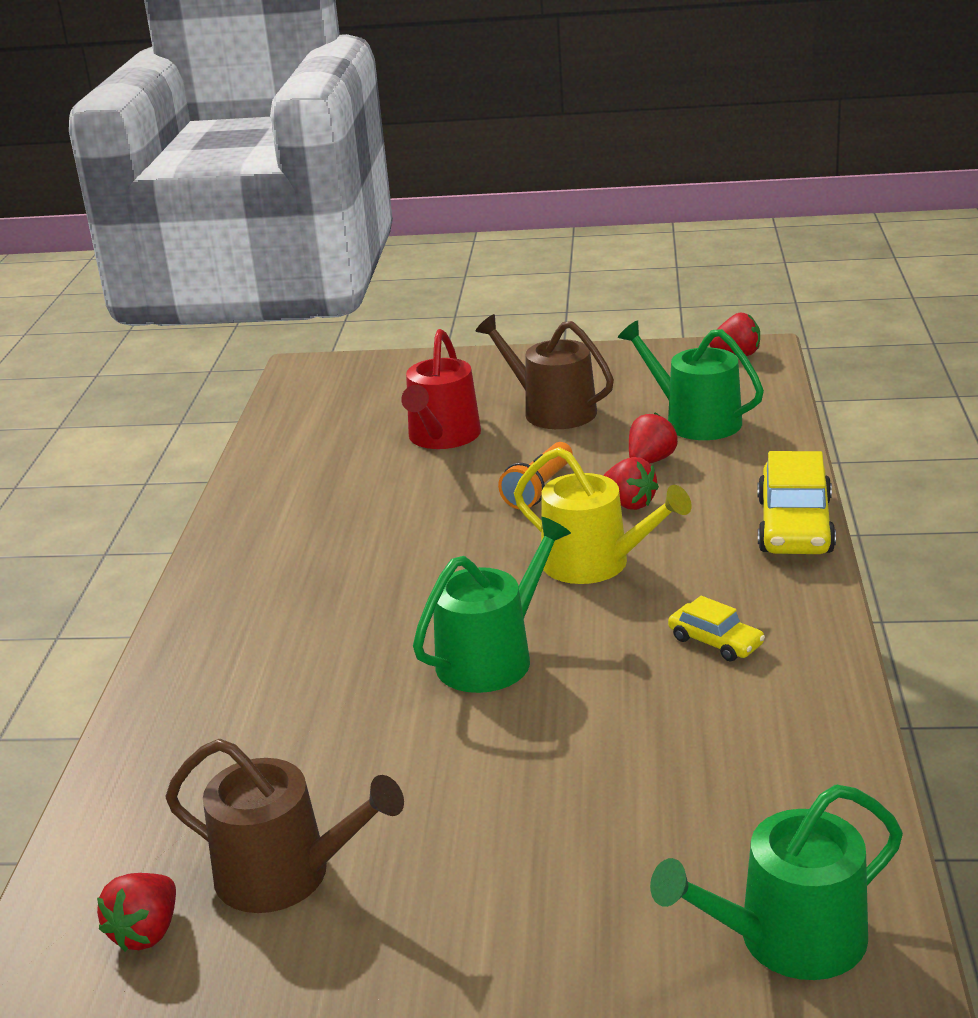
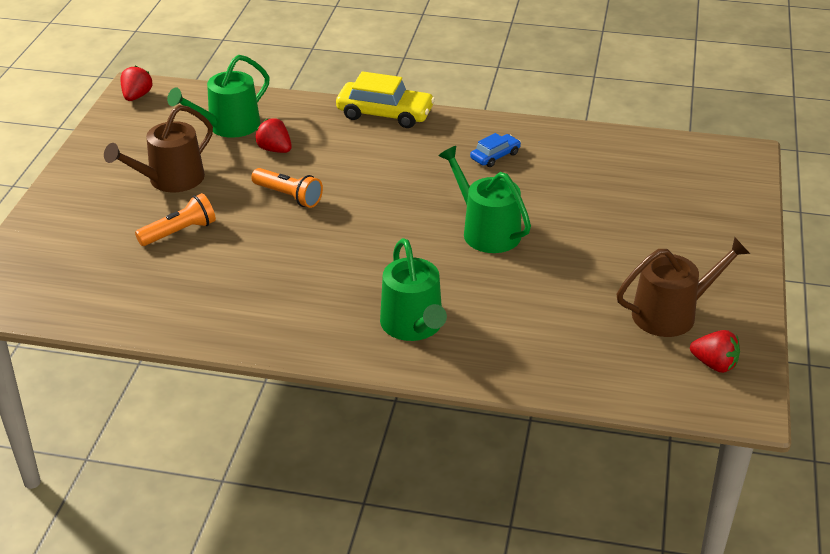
camera: 85 degrees left, 10 degrees up
brown watering can [165,739,404,913] -> brown watering can turned 45 degrees clockwise [617,237,750,337]
red watering can [401,329,481,449] -> orange flashlight [135,193,216,246]
yellow watering can [514,447,691,584] -> none
red strawberry [603,457,659,510] -> none
green watering can [650,785,903,980] -> green watering can moved to [380,238,447,341]
yellow car [668,596,765,661] -> blue car [470,133,521,167]

